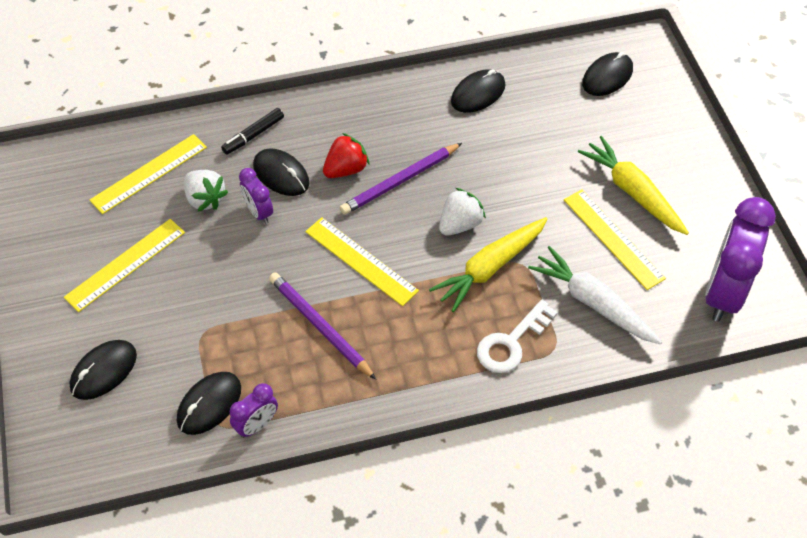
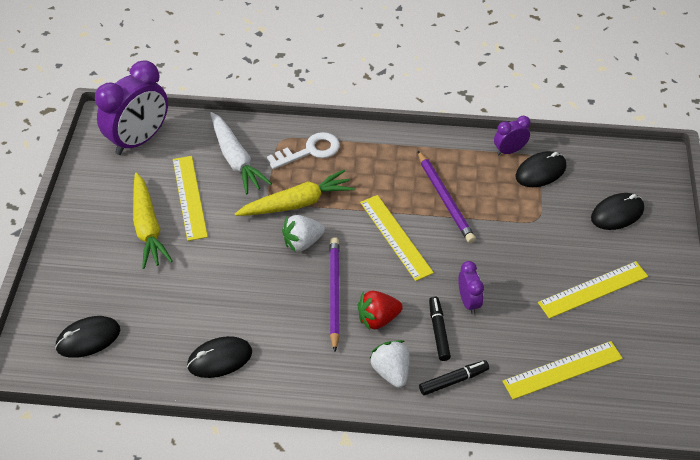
camera: 160 degrees left, 5 degrees down
white strawberry [184,170,228,212] -> white strawberry moved to [369,340,410,388]
black mouse [253,148,310,196] -> black marker [429,296,451,361]
purple pencil [340,143,462,215] -> purple pencil turned 75 degrees counterclockwise [330,237,340,352]

